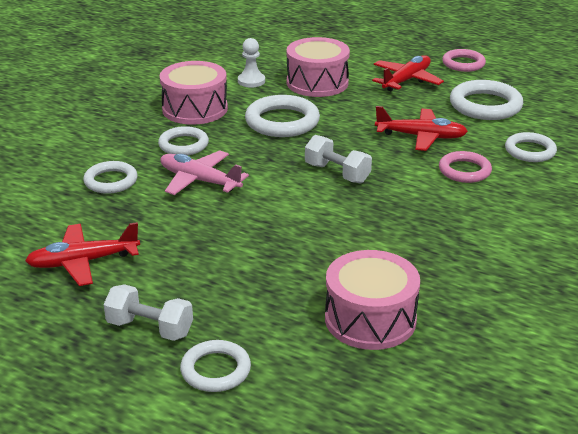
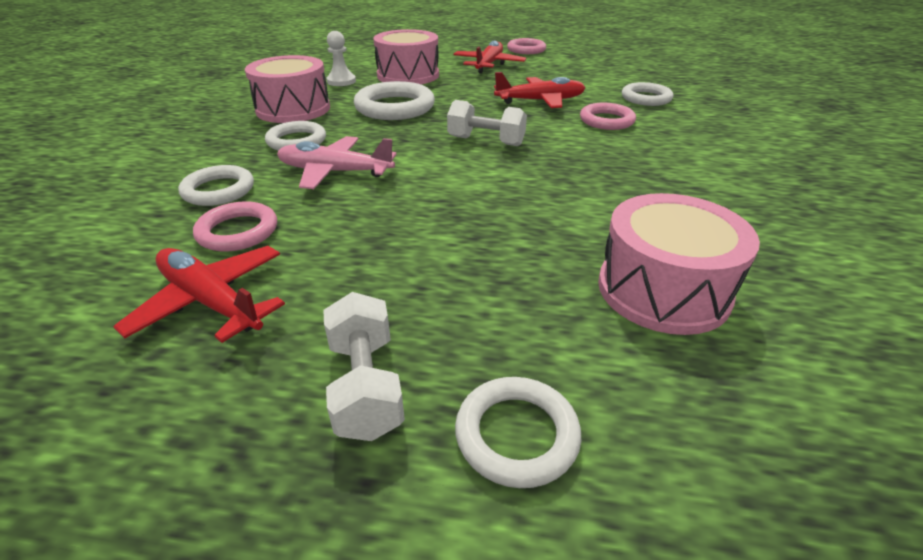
camera: 20 degrees left, 5 degrees up
red plane [25,222,140,286] -> red plane turned 75 degrees clockwise [113,246,285,343]
white dumbbell [103,284,193,341] -> white dumbbell turned 75 degrees clockwise [323,292,405,441]
white ring [450,80,523,120] -> none
none -> pink ring [193,201,277,252]

